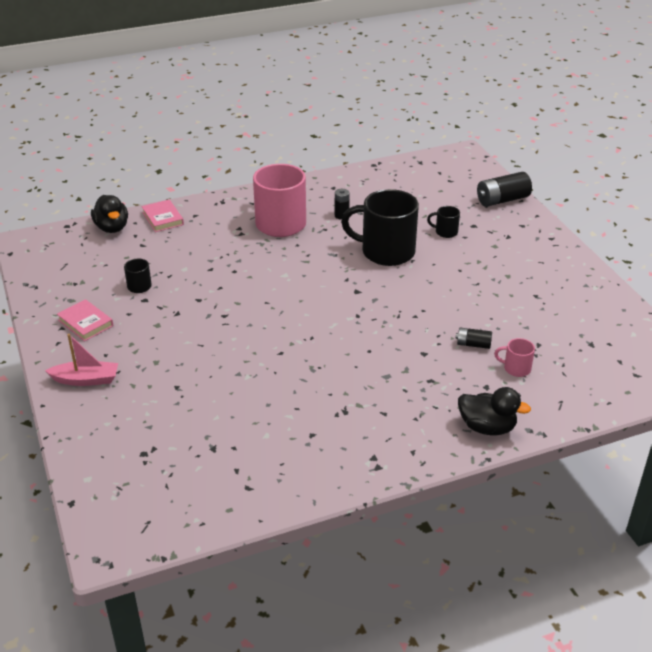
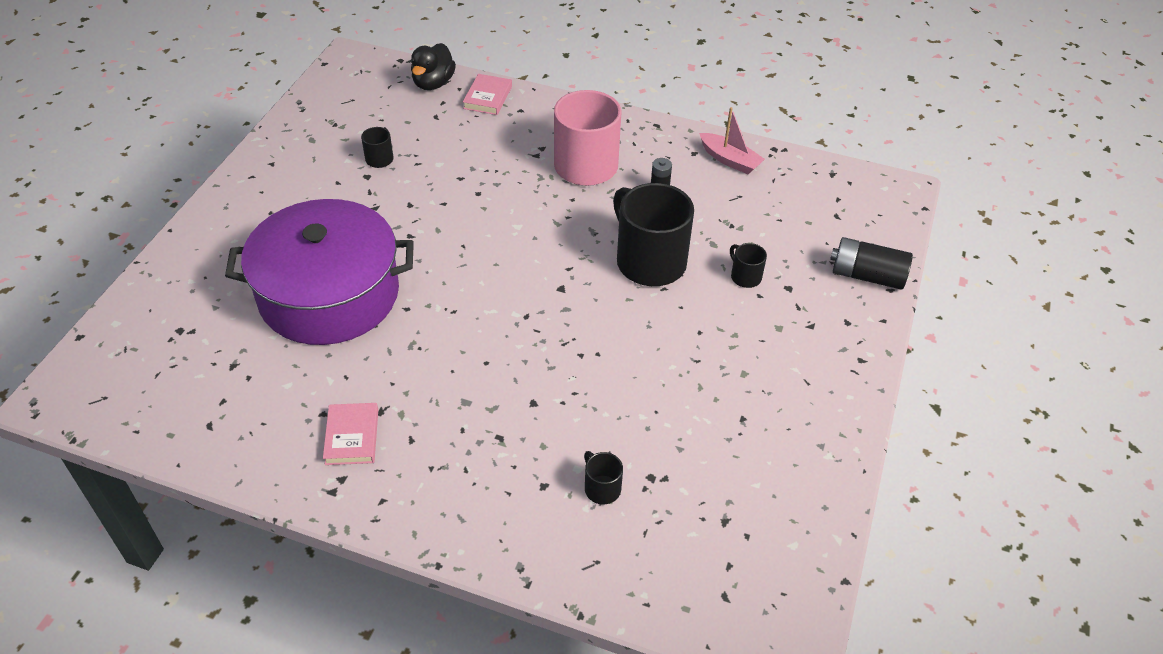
camera: 40 degrees right, 10 degrees up
pink boat [45,334,118,386] -> pink boat moved to [699,107,765,174]
pink book [57,299,113,341] -> pink book moved to [323,403,378,465]
black battery [455,328,492,349] -> none
black duck [458,387,531,435] -> none
pink mug [494,338,535,377] -> black mug [584,451,623,504]
none -> purple pot [225,199,414,345]

